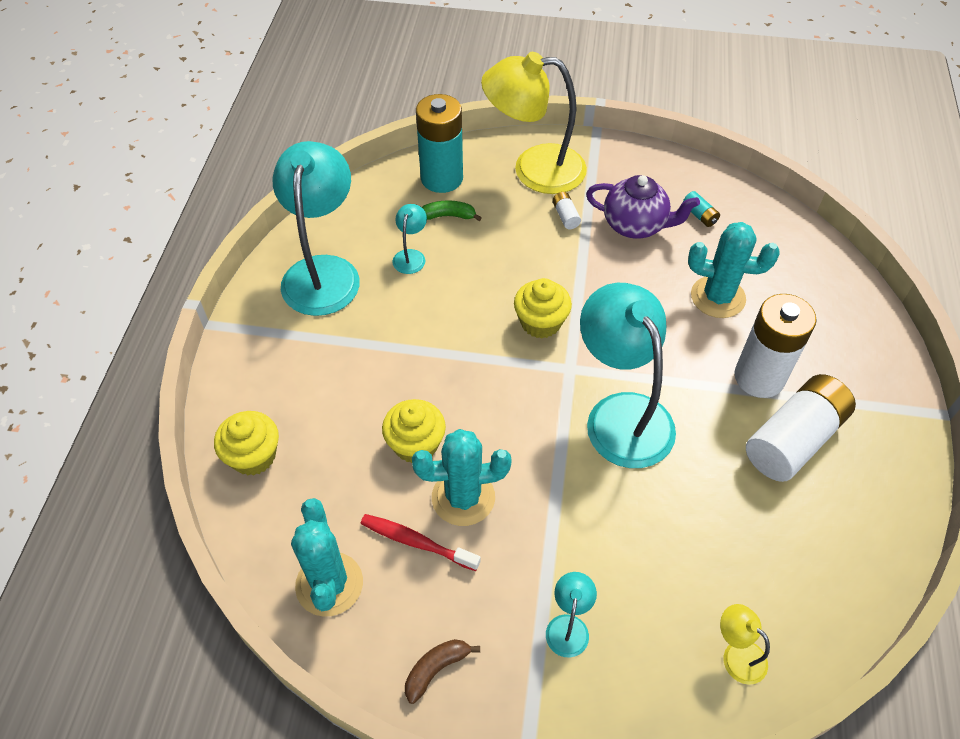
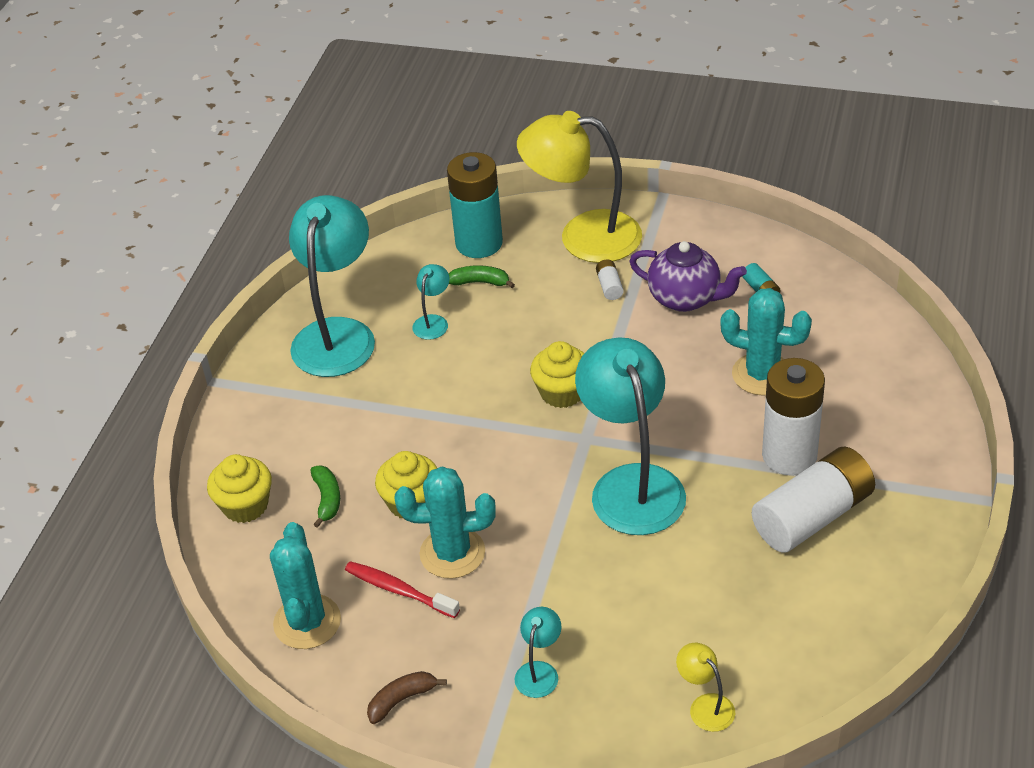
camera: 10 degrees right, 10 degrees down
none -> green banana [310,465,340,528]

